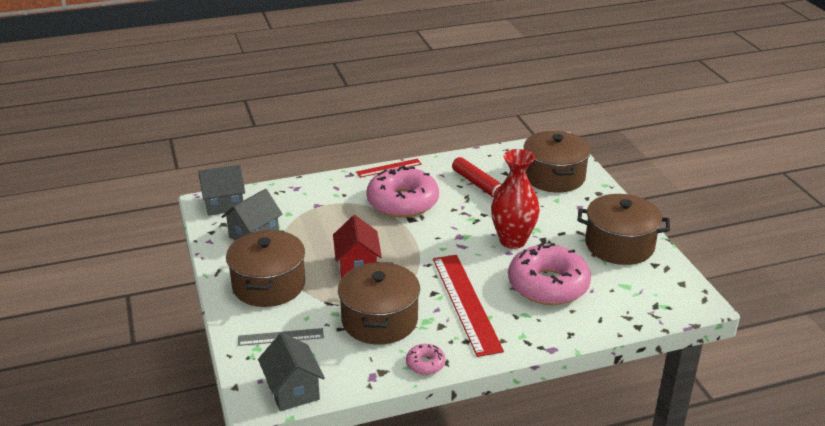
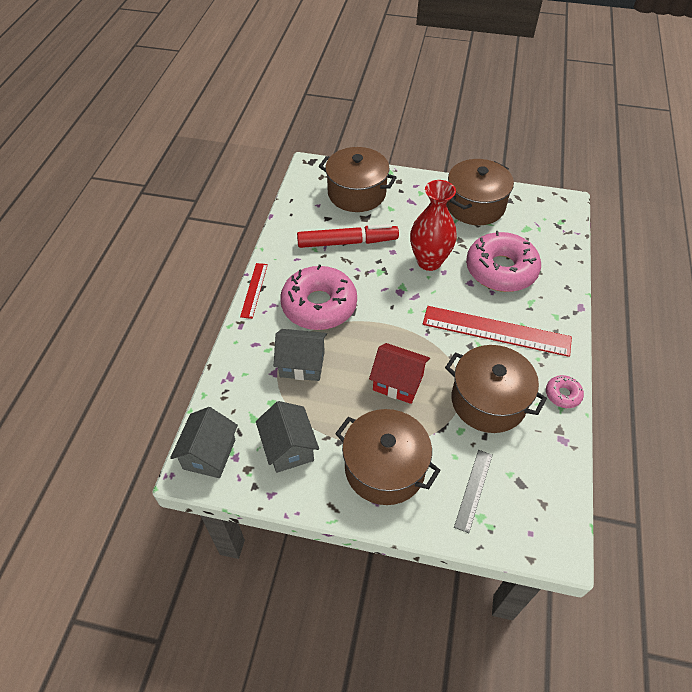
camera: 60 degrees left, 20 degrees up
grey house [258,333,325,411] -> grey house moved to [274,329,327,381]

